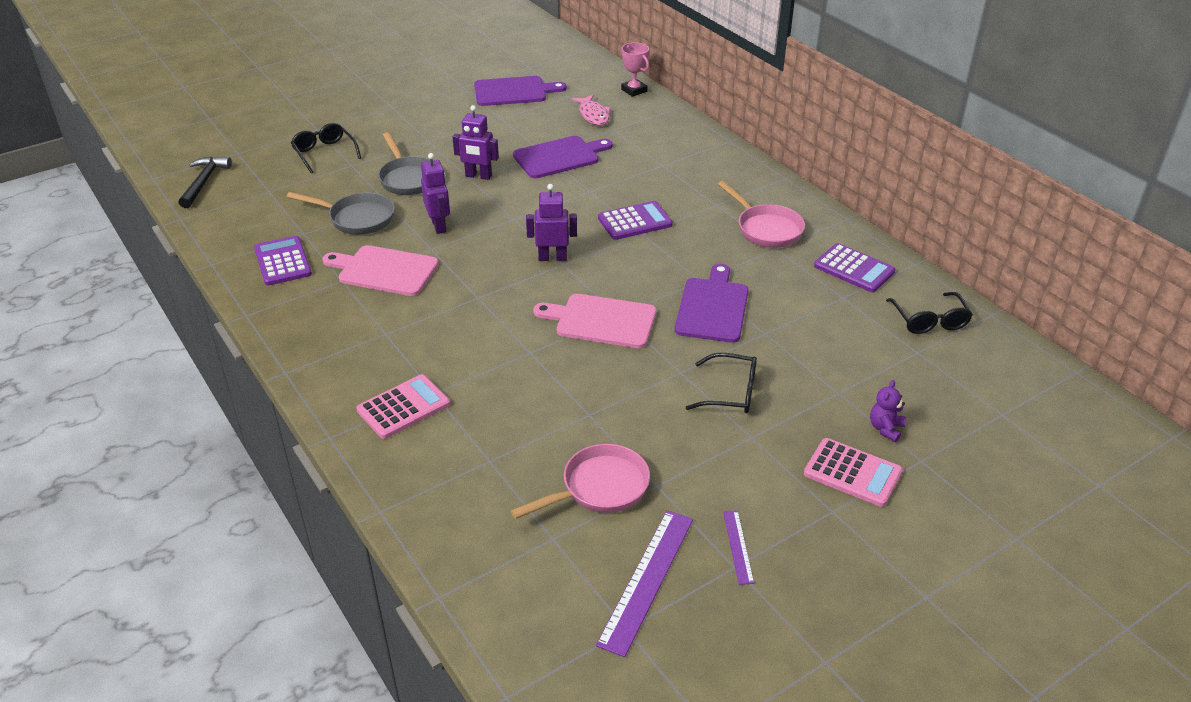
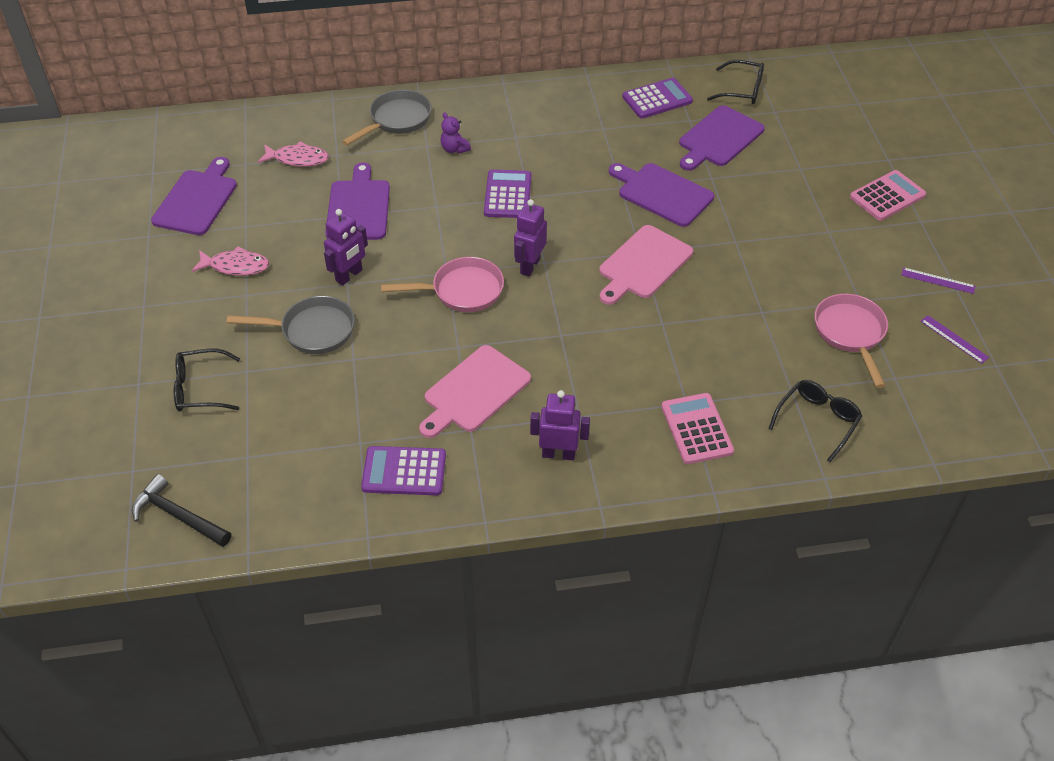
camera: 65 degrees left, 10 degrees up
grey pan [287,192,395,235] -> grey pan moved to [342,90,432,145]
purple robot [421,153,450,234] -> purple robot moved to [530,390,590,460]
purple ruler [596,510,693,657] -> purple ruler [921,315,989,364], size x0.52
pink trophy [621,42,649,97] -> none
black glasses [686,353,757,413] -> black glasses moved to [768,380,862,462]
pink pan [718,181,805,248] -> pink pan moved to [381,257,504,312]
purple teddy bear [870,380,906,442] -> purple teddy bear moved to [440,112,471,154]
none -> pink fish [191,246,269,276]
none -> purple cutting board [679,105,765,171]

